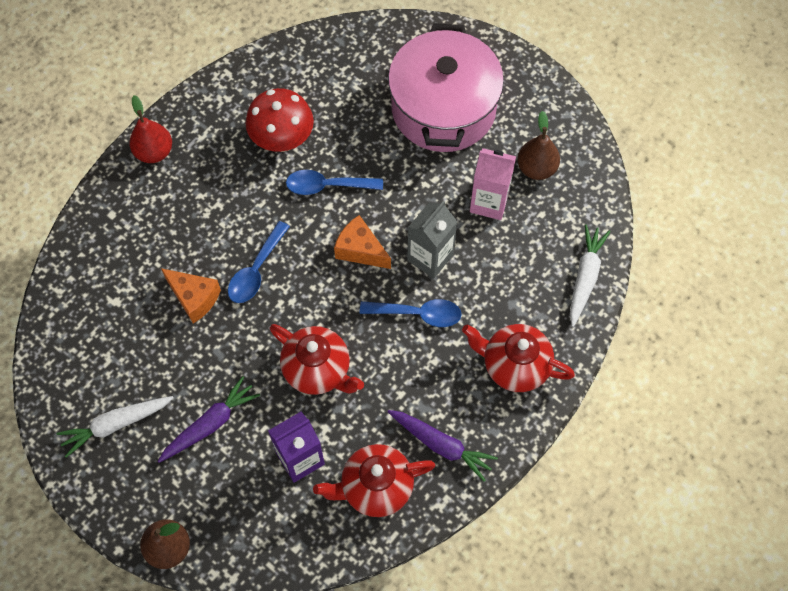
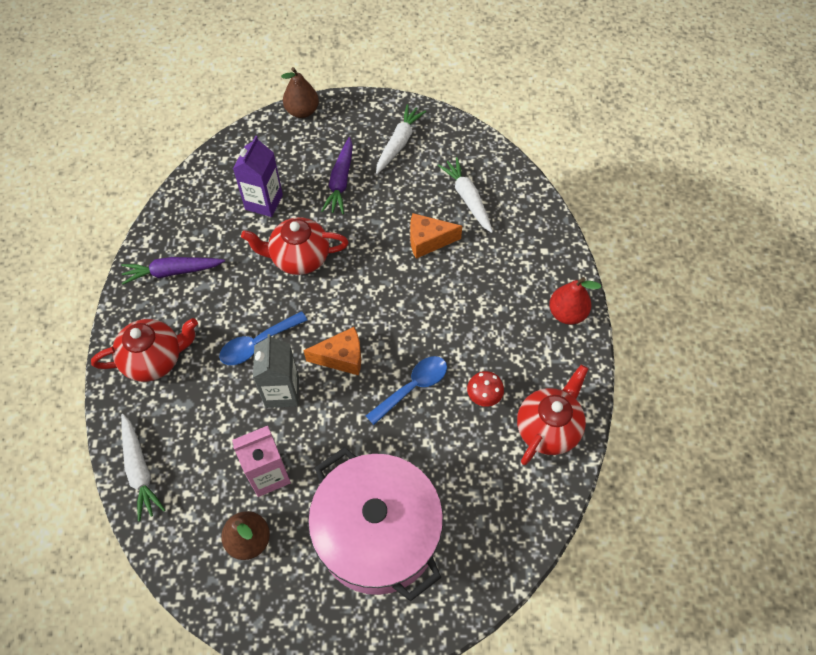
camera: 140 degrees right, 5 degrees down
blue spoon [228,221,290,303] -> none
red mushroom [245,88,314,152] -> red mushroom [467,371,504,407], size x0.53
red teapot [313,444,436,517] -> red teapot moved to [517,365,588,465]
none -> white carrot [438,157,493,233]

